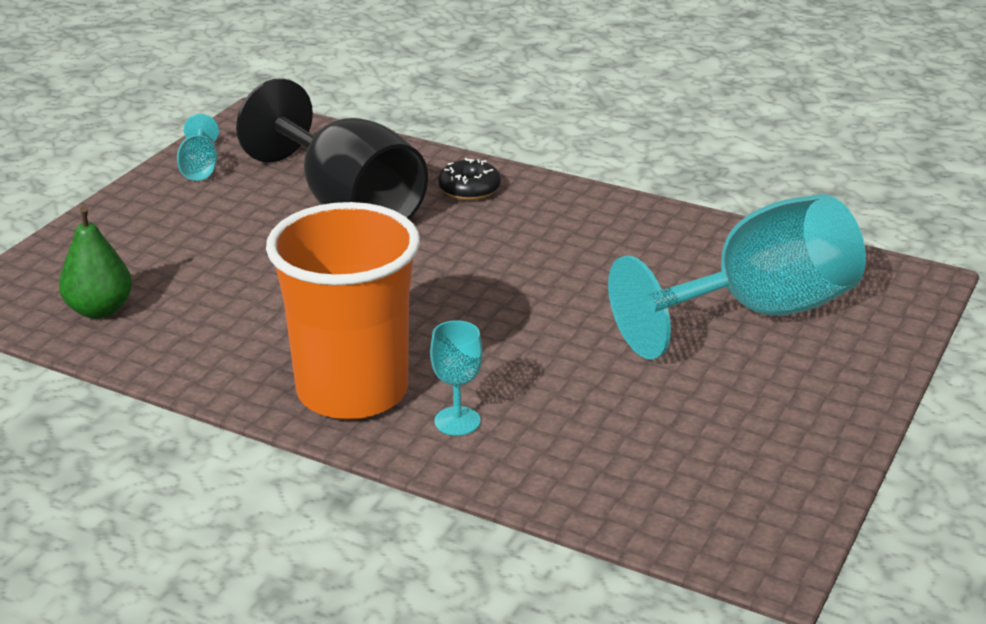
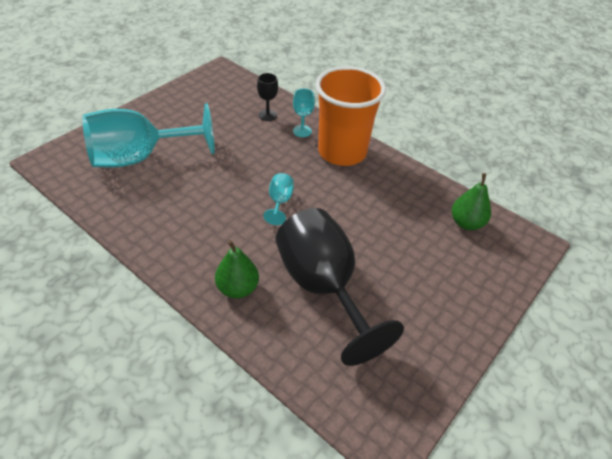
camera: 170 degrees left, 15 degrees up
turquoise goblet [177,114,219,181] -> turquoise goblet moved to [263,173,294,225]
black donut [438,158,501,200] -> green pear [215,240,259,298]
none -> black goblet [257,73,278,121]

